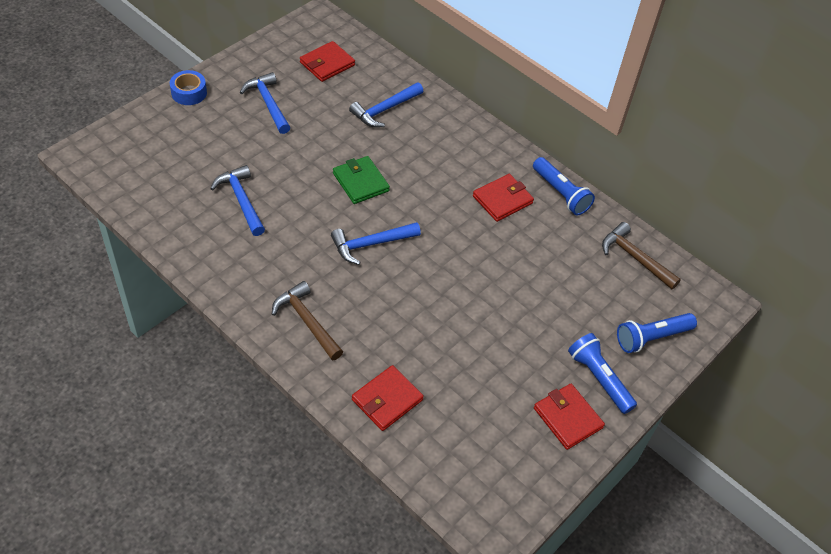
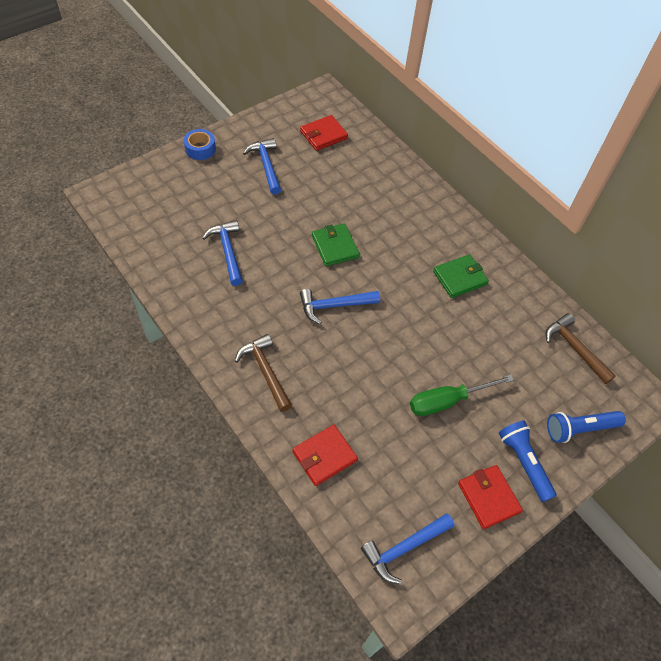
camera: 10 degrees right, 5 degrees up
blue hammer [349,82,423,127] -> blue hammer moved to [361,513,454,584]
red wallet [473,174,534,222] -> green wallet [433,254,489,298]
blue flashlight [533,157,595,215] -> none
none -> green screwdriver [410,375,514,416]

